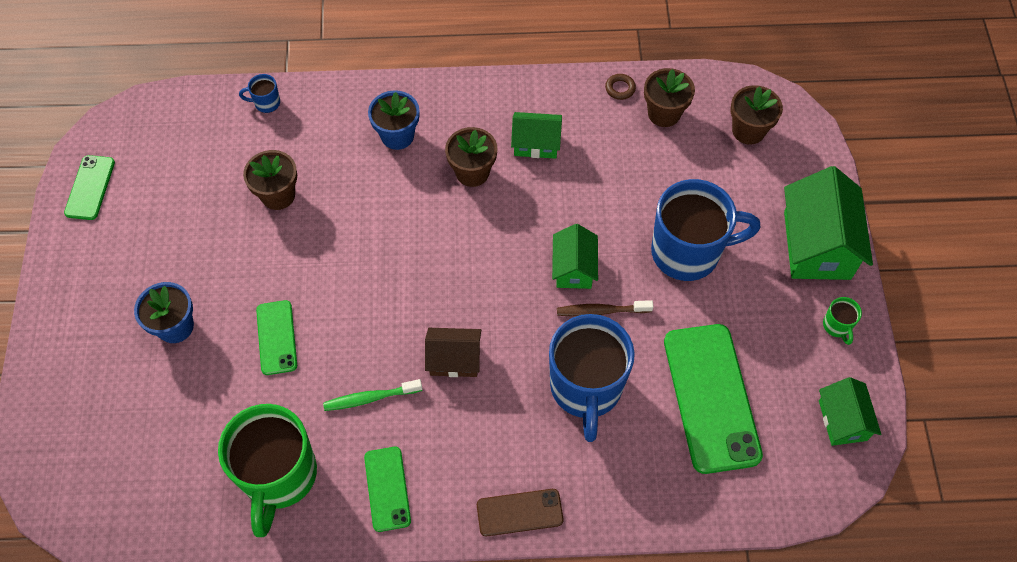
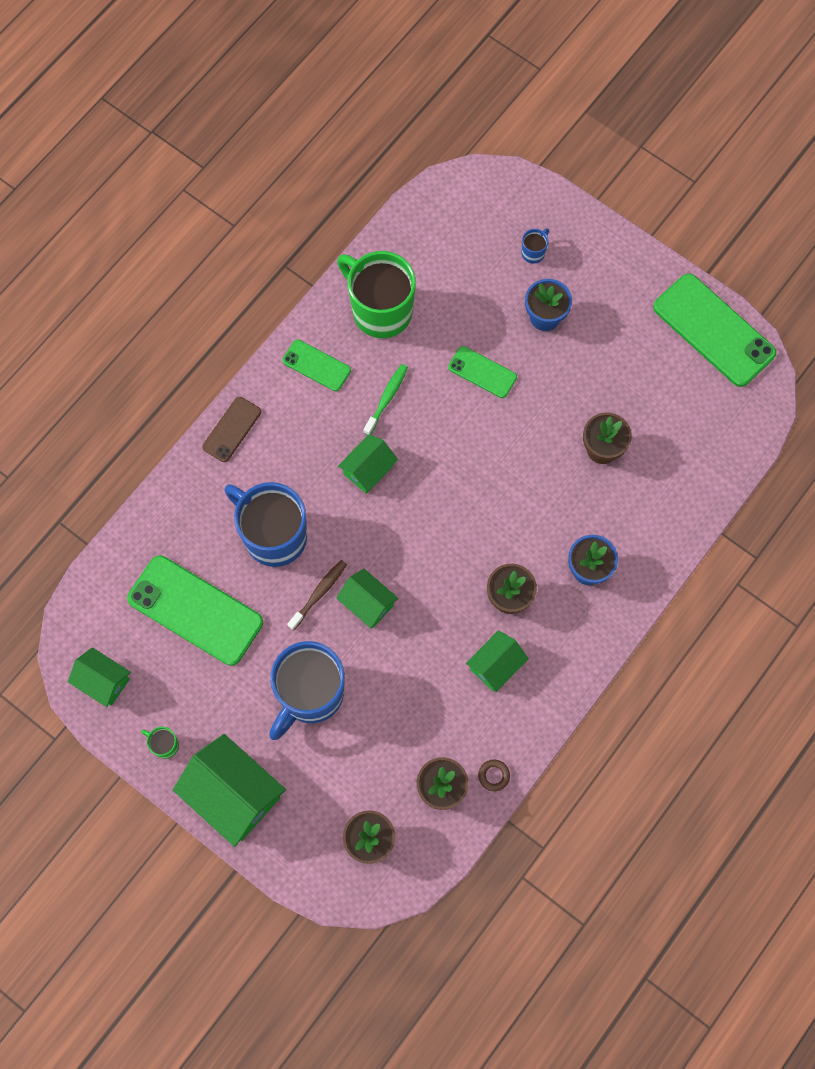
camera: 130 degrees right, 10 degrees up
green phone [64,155,115,220] -> green phone [653,273,776,387], size x1.90
blue mug [239,74,280,113] -> blue mug moved to [521,228,549,264]
brown house [425,328,481,377] -> green house [338,434,398,494]

